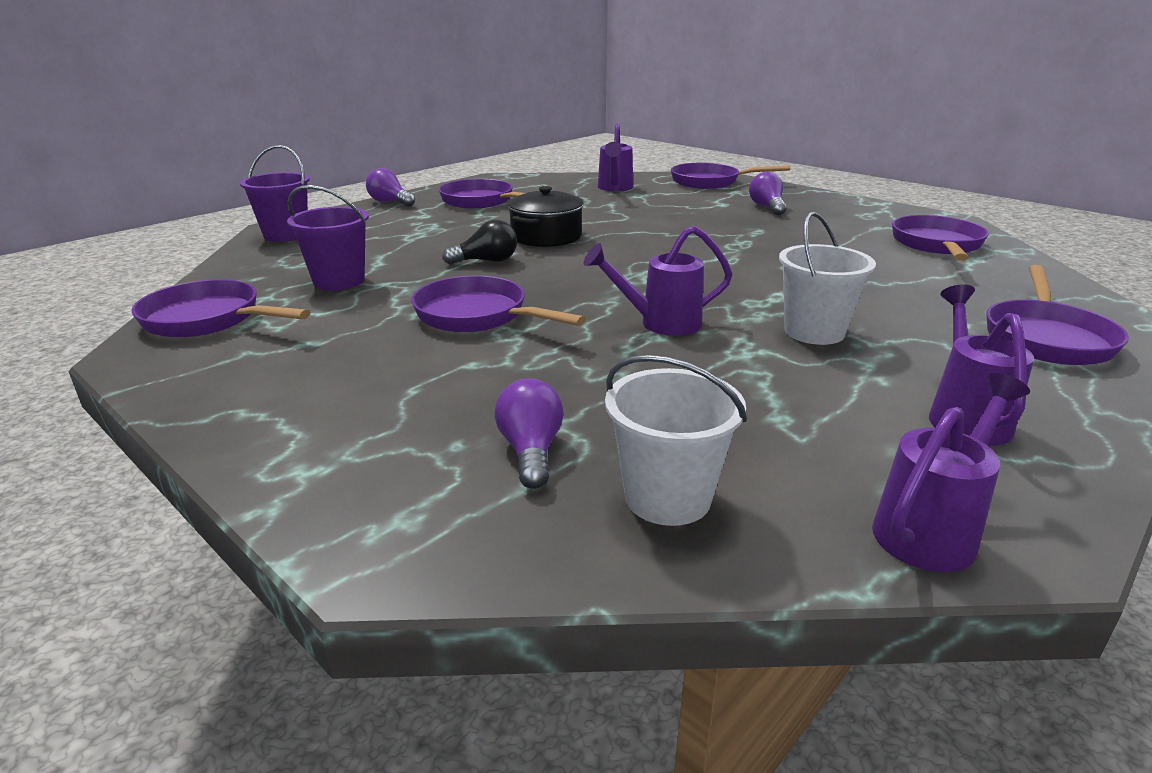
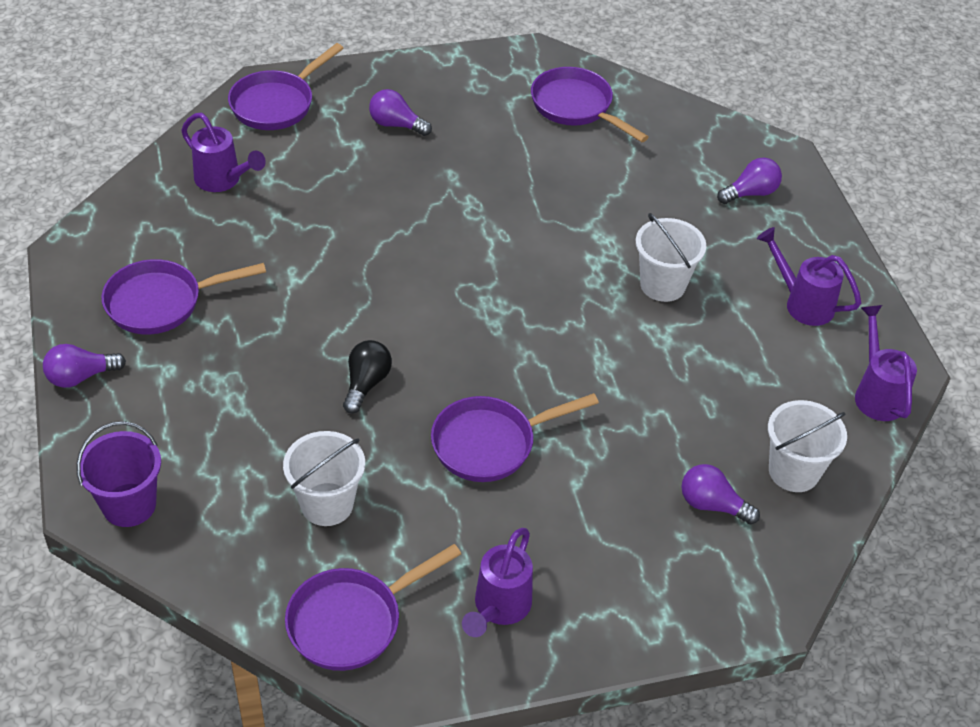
camera: 60 degrees left, 20 degrees up
purple bucket [287,185,369,290] -> white bucket [283,431,365,526]
black pot [507,186,584,247] -> none
purple watering can [583,226,732,336] -> purple watering can moved to [462,528,533,637]
purple pan [987,265,1129,365] -> purple light bulb [717,157,782,204]

